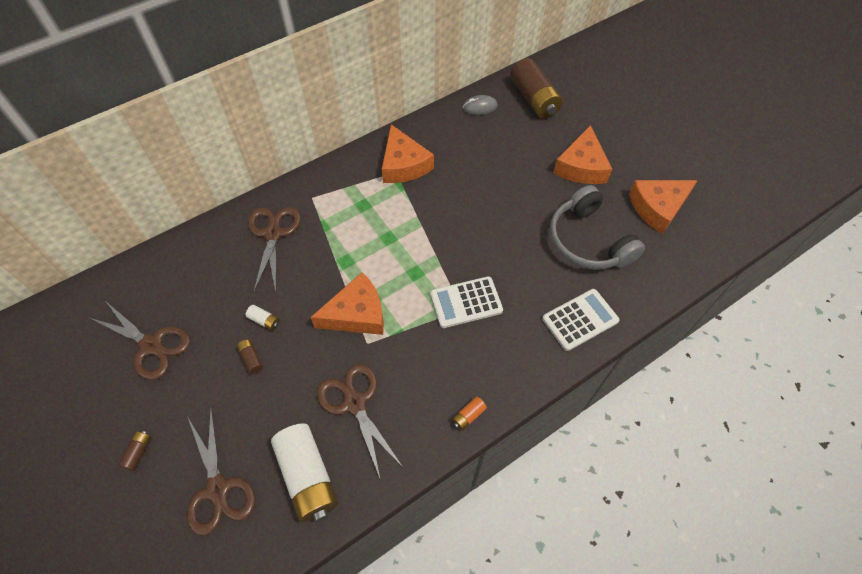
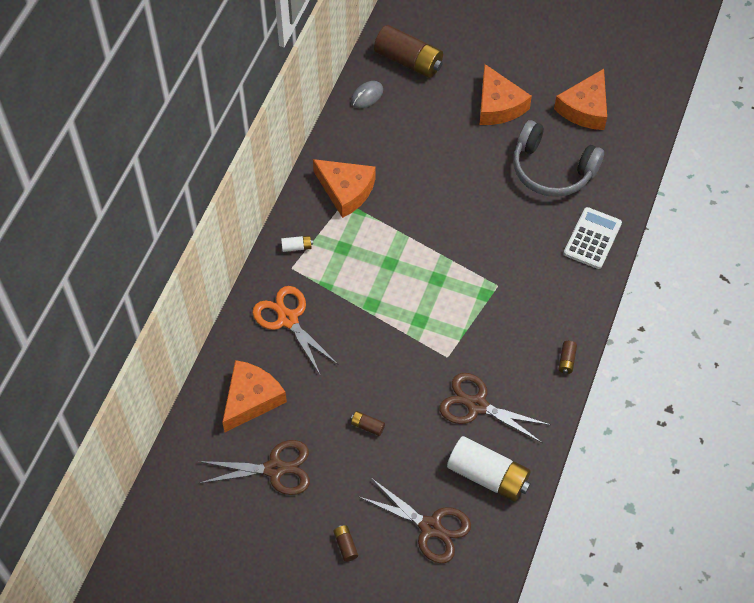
camera: 35 degrees left, 0 degrees up
white battery [246,305,280,331] -> white battery moved to [281,236,313,252]
brown scissors [248,207,301,293] -> orange scissors [252,286,339,376]
orange cheese [310,272,384,335] -> orange cheese moved to [222,360,287,432]
white calculator [430,276,503,328] -> none
orange battery [452,397,487,431] -> brown battery [559,341,577,374]

